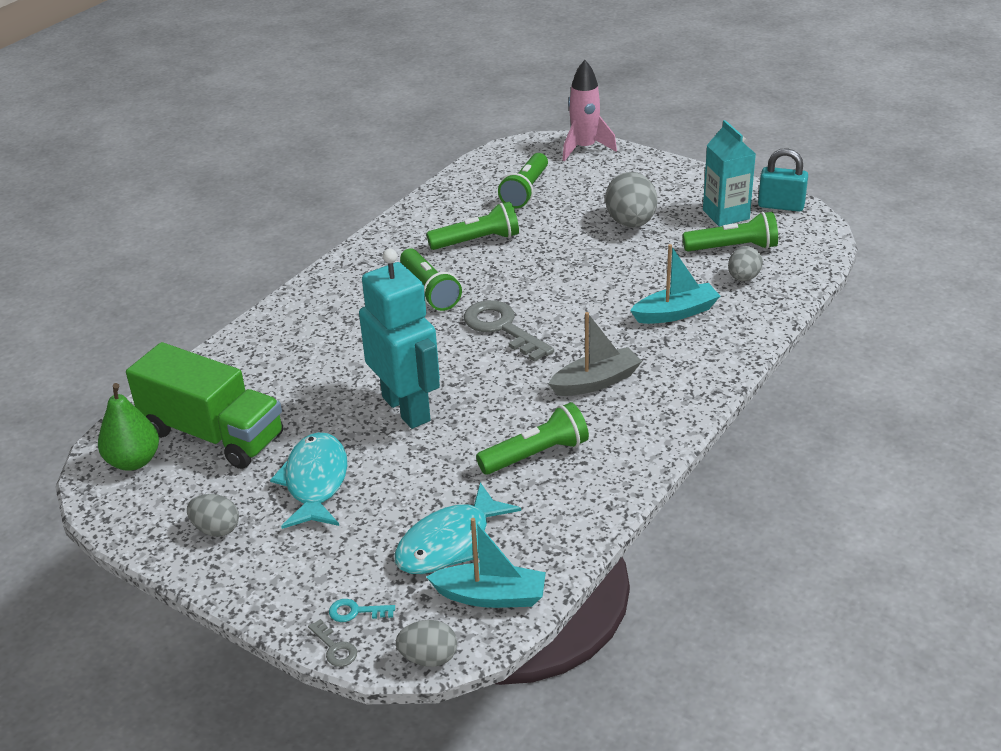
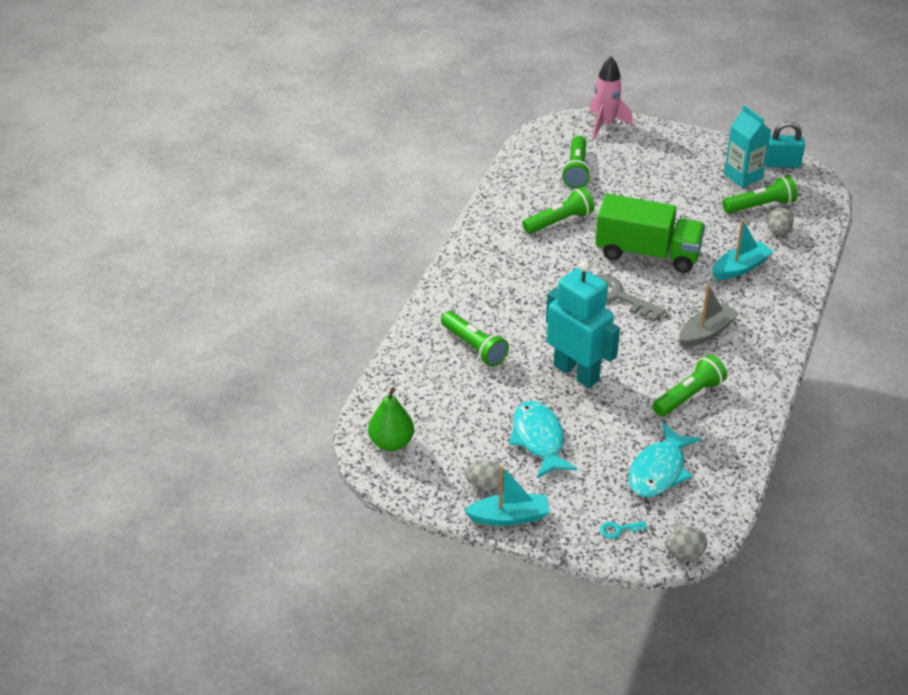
camera: 15 degrees left, 5 degrees up
green truck [126,342,283,469] -> green truck moved to [595,194,705,273]
grey key [308,619,357,667] -> none
green flashlight [400,248,462,311] -> green flashlight moved to [441,311,509,367]
turquoise boat [426,518,546,608] -> turquoise boat moved to [464,465,550,526]
grey egg [605,172,657,227] -> none

